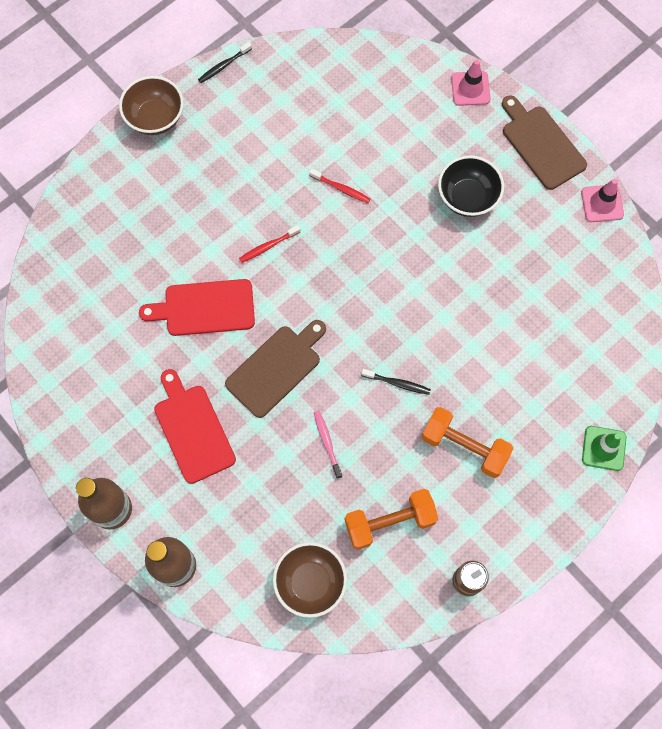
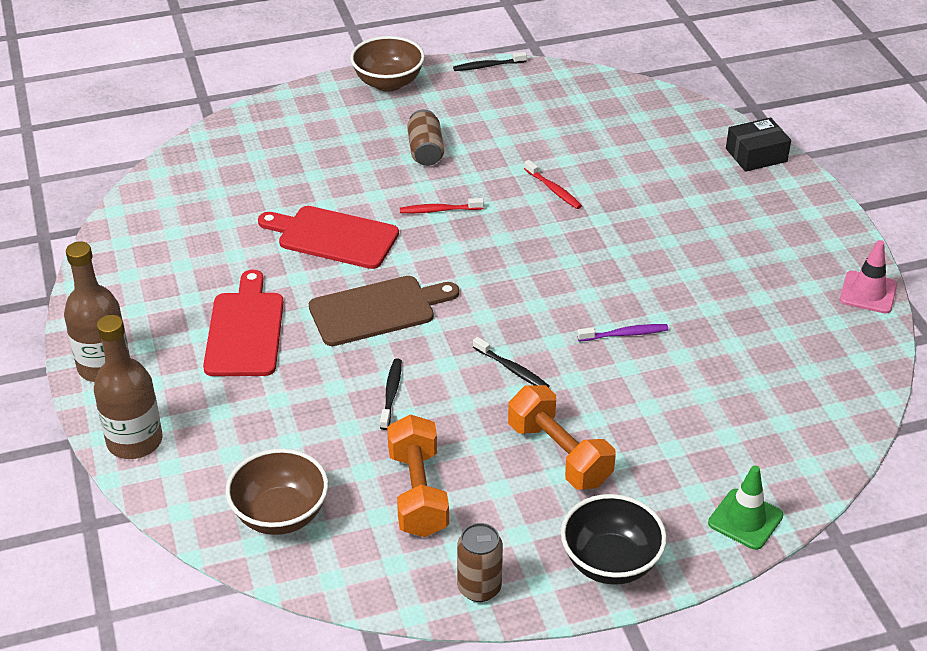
camera: 25 degrees right, 30 degrees down
pink toothbrush [314,411,342,479] -> black toothbrush [380,358,402,430]
orange dumbbell [345,489,438,550] -> orange dumbbell turned 75 degrees clockwise [387,414,449,537]
black bowl [438,155,504,217] -> black bowl moved to [561,494,667,585]
pink traffic cone [451,60,491,106] -> black box [726,117,791,172]
brown cutting board [502,96,587,190] -> none
none -> brown can [407,109,444,166]
none -> purple toothbrush [577,324,668,341]

